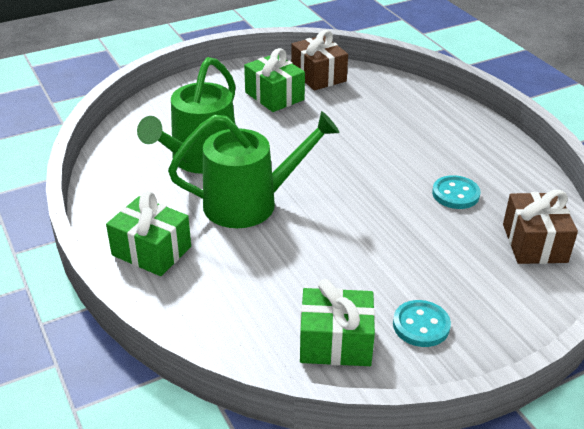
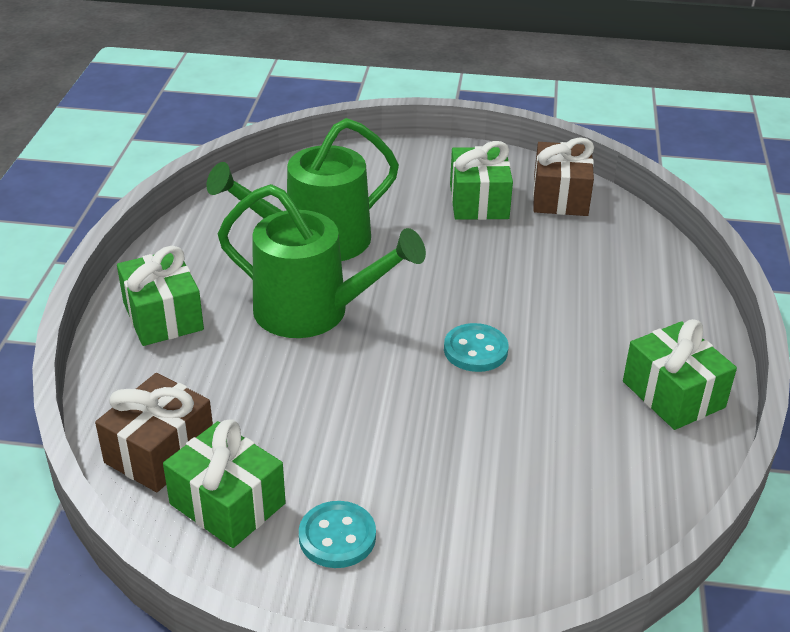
camera: 35 degrees right, 0 degrees up
turquoise button [432,175,480,209] -> turquoise button moved to [444,323,509,372]
brown gift [503,190,578,264] -> brown gift moved to [95,373,213,492]
none -> green gift [623,319,737,430]

